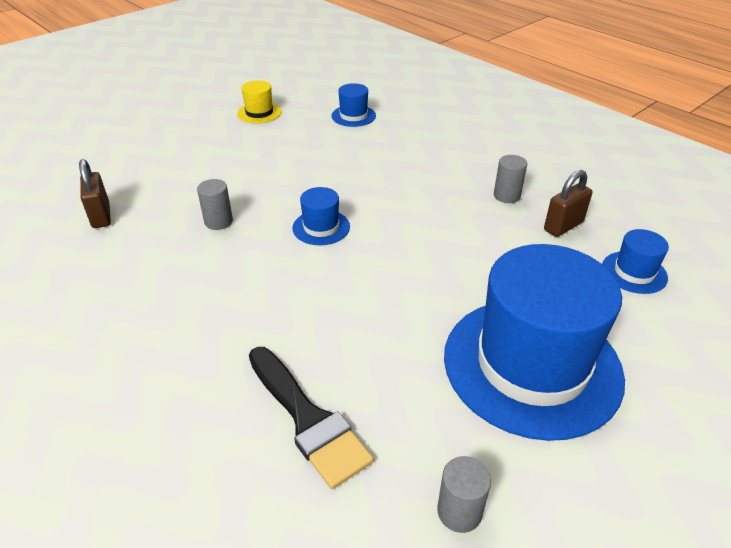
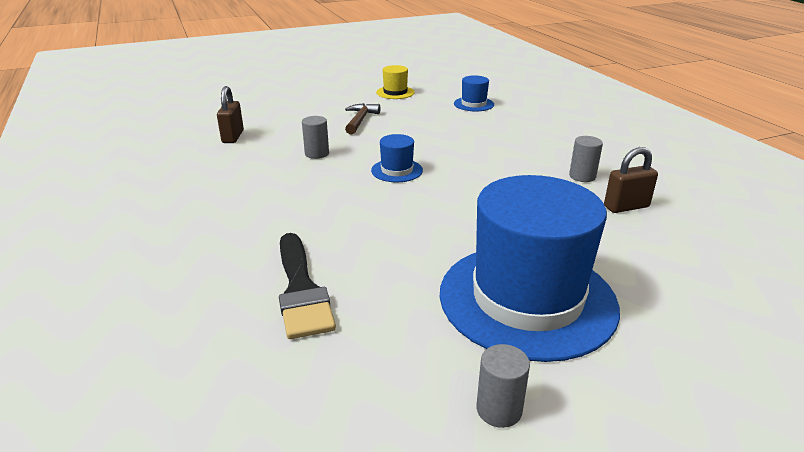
camera: 20 degrees right, 10 degrees down
grey cylinder [437,456,491,533] -> grey cylinder moved to [476,344,530,428]
blue hat [602,229,669,294] -> none
none -> brown hammer [345,103,380,135]

